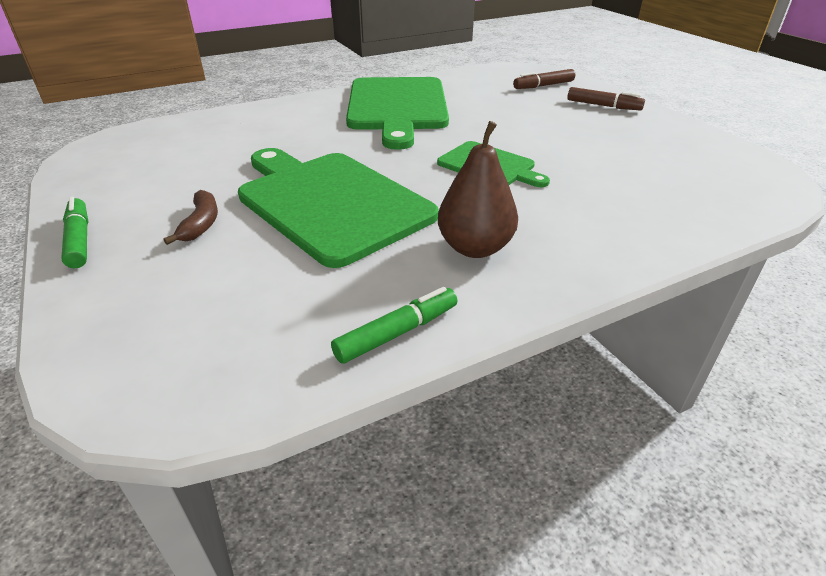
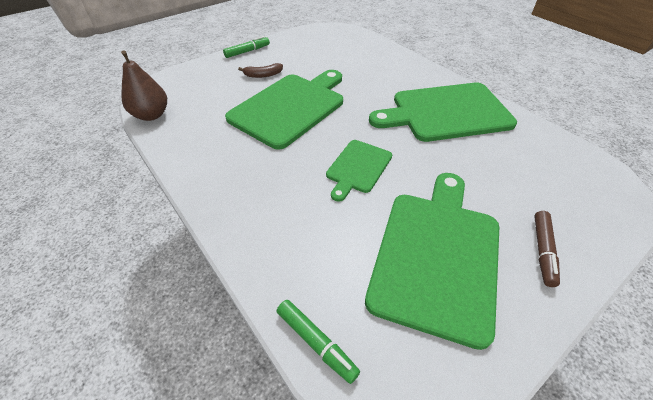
camera: 80 degrees right, 10 degrees up
green marker [331,287,458,364] -> green marker moved to [277,300,360,384]
brown pear [438,121,518,258] -> brown pear moved to [121,50,167,121]
brown marker [513,69,575,89] -> none
none -> green cutting board [365,173,499,350]

